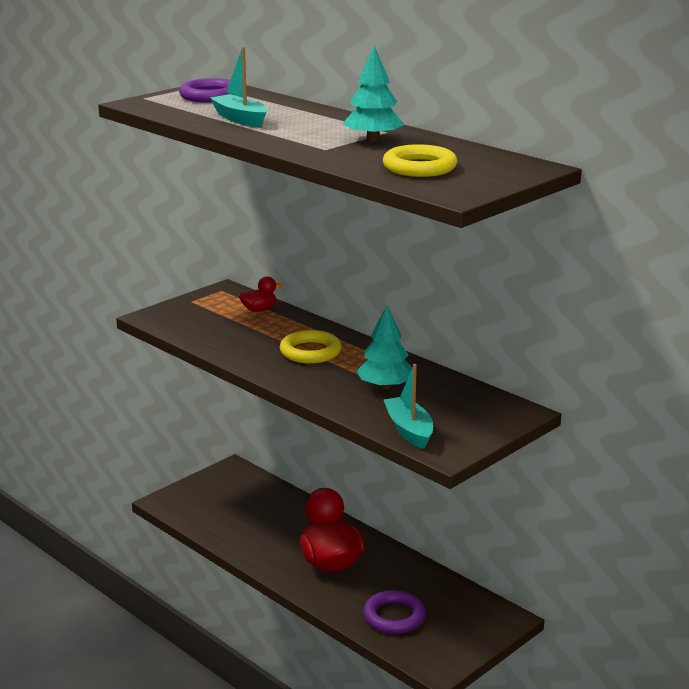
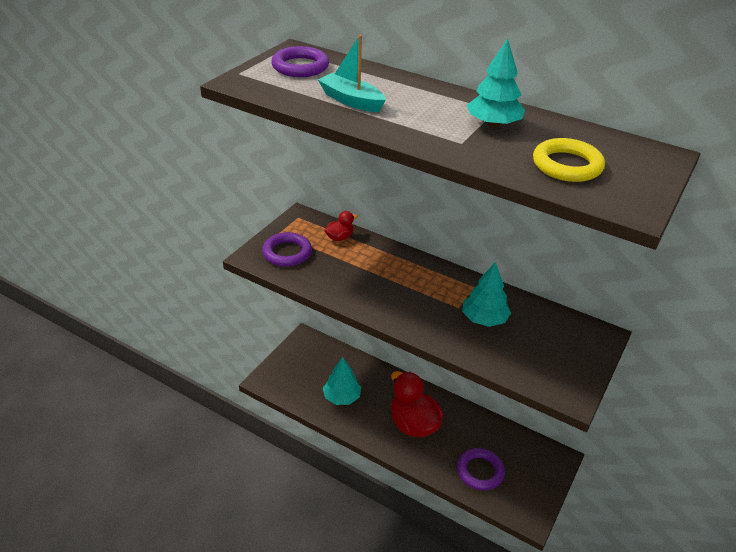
camera: 15 degrees left, 15 degrees up
yellow ring [280,330,342,364] -> none
turquoise boat [384,364,433,449] -> none
none -> purple ring [262,232,312,267]
none -> turquoise tree [323,357,361,405]

